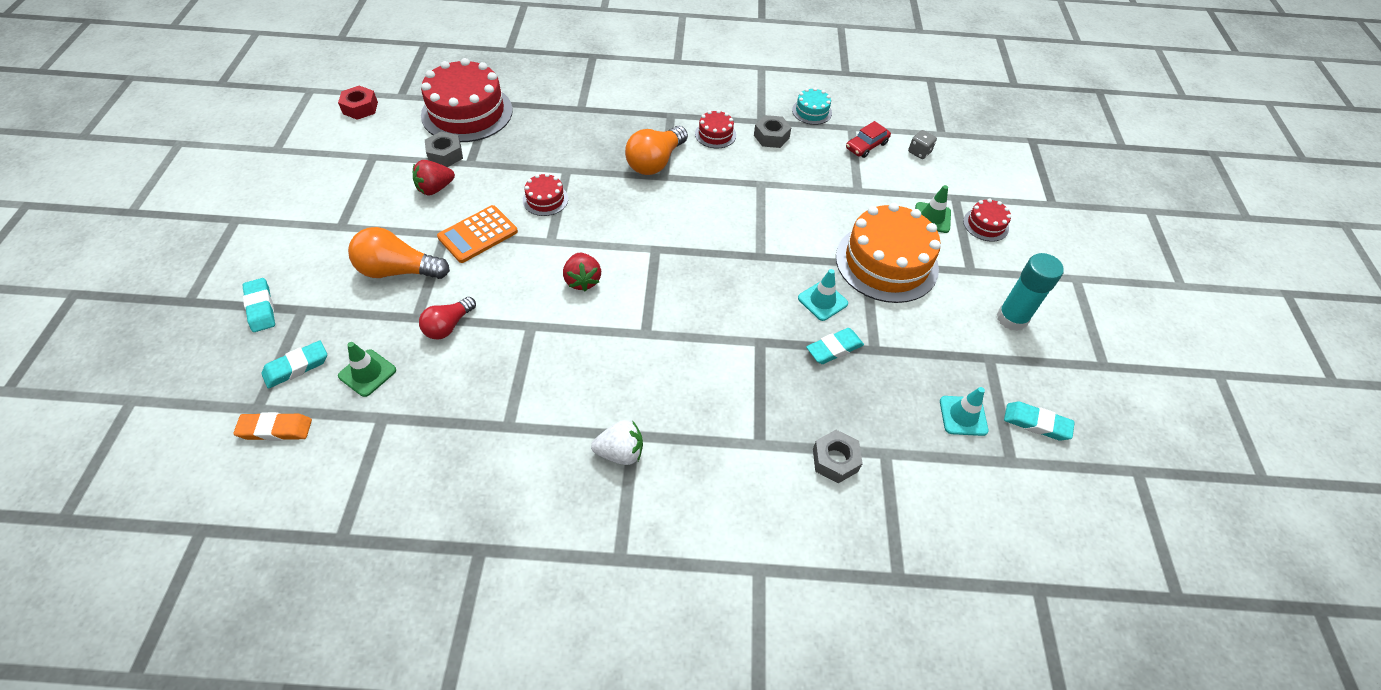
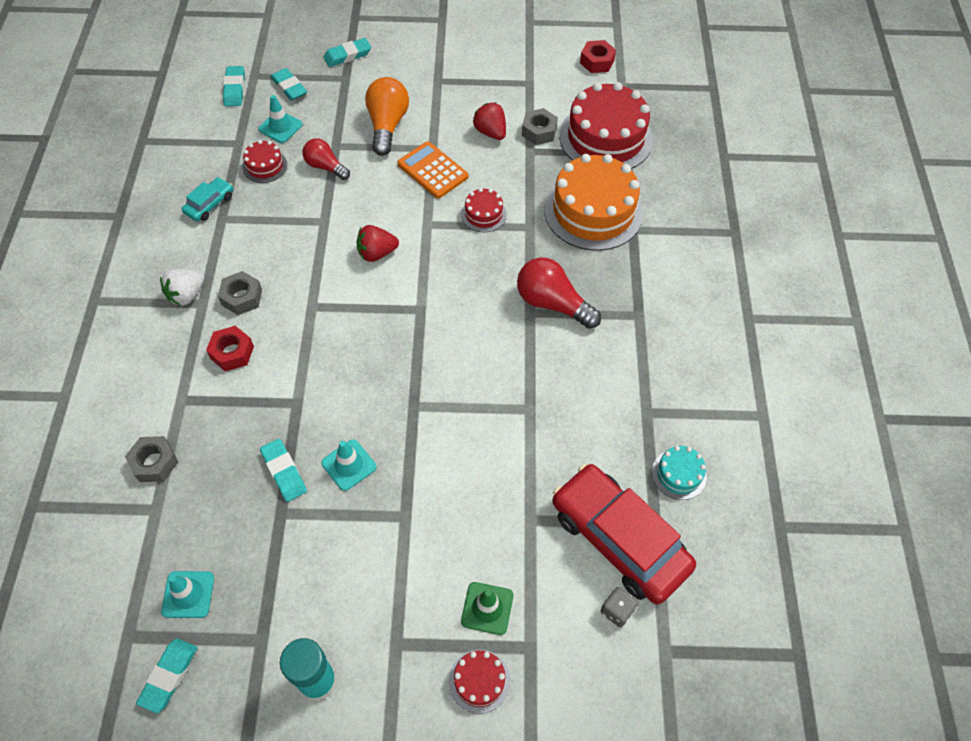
camera: 90 degrees right, 5 degrees up
orange eraser [233,412,312,441] -> turquoise eraser [223,66,245,106]
green traffic cone [338,342,396,397] -> turquoise traffic cone [258,95,303,143]
white strawberry [591,420,643,465] -> white strawberry turned 45 degrees clockwise [160,269,204,306]
orange light bulb [625,126,688,175] -> red light bulb [517,258,601,329]
red cake [695,110,736,148] -> red cake moved to [243,140,287,183]
grey nut [754,115,792,148] -> grey nut moved to [218,271,262,315]
orange cake [836,203,941,303] -> orange cake moved to [544,154,643,251]
red car [846,121,891,158] -> red car [553,464,696,604], size x2.22
none -> turquoise car [182,177,233,221]
none -> red nut [206,326,254,371]

